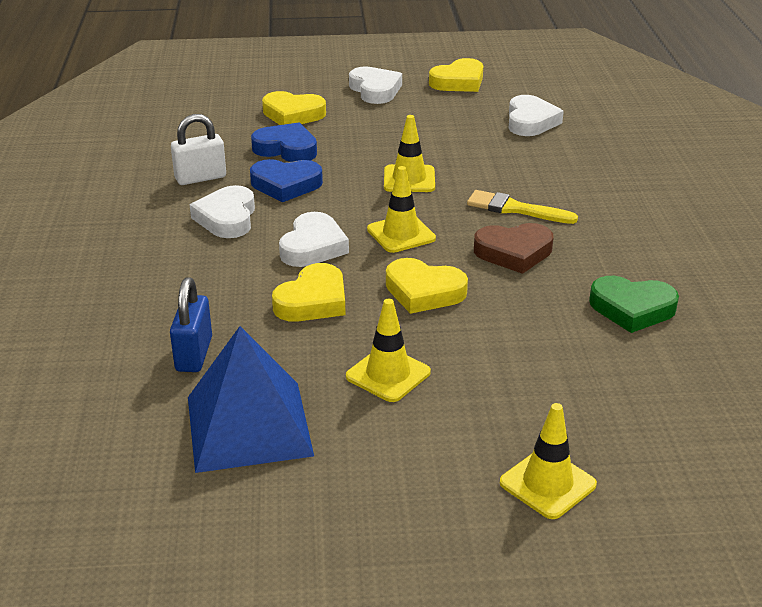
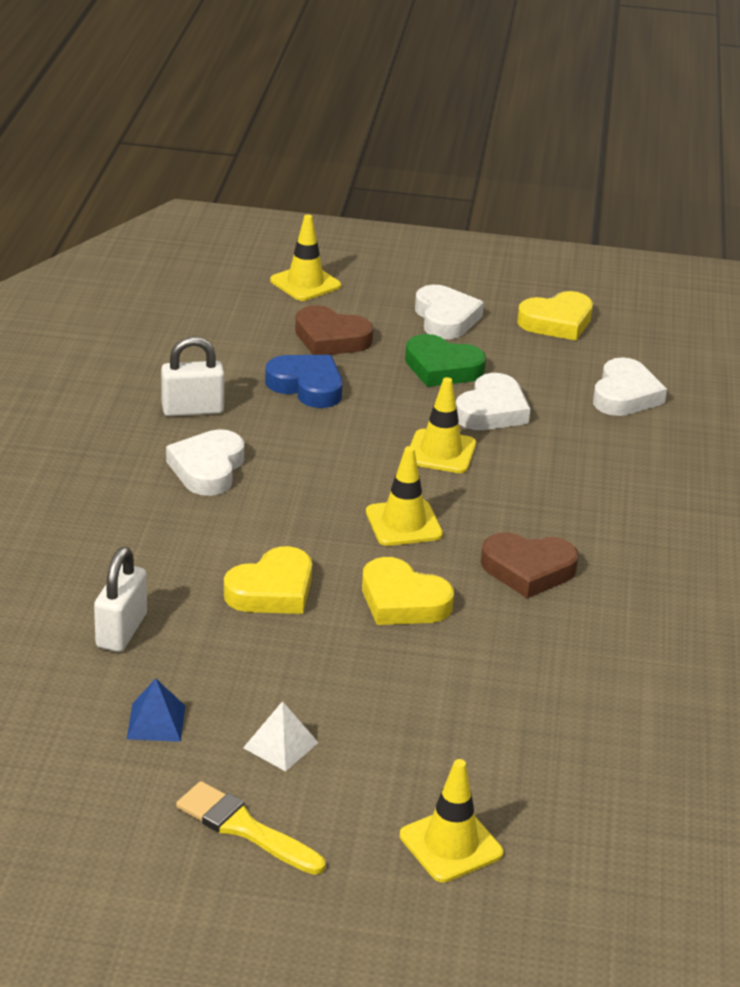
camera: 10 degrees right, 0 degrees up
blue padlock [170,277,212,372] -> white padlock [94,547,147,652]
blue pyramid [188,326,314,473] -> blue pyramid [127,678,185,742], size x0.43
blue heart [250,159,323,202] -> none
yellow heart [262,91,326,125] -> brown heart [295,305,373,355]
white heart [279,212,349,267] -> white heart moved to [456,373,530,430]
yellow traffic cone [346,299,431,402] -> yellow traffic cone moved to [270,214,341,301]
yellow brush [467,190,578,224] -> yellow brush moved to [176,781,326,875]
green heart [589,276,679,333] -> green heart moved to [405,334,486,387]
none -> white pyramid [243,701,319,772]

